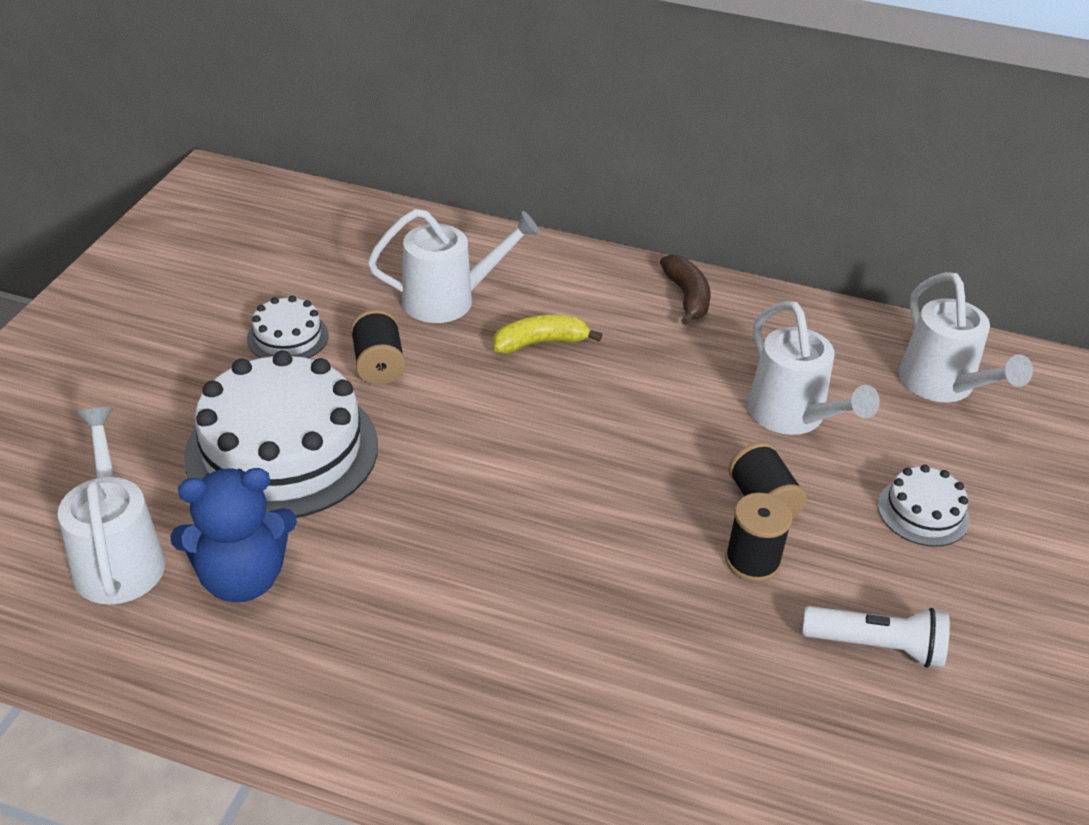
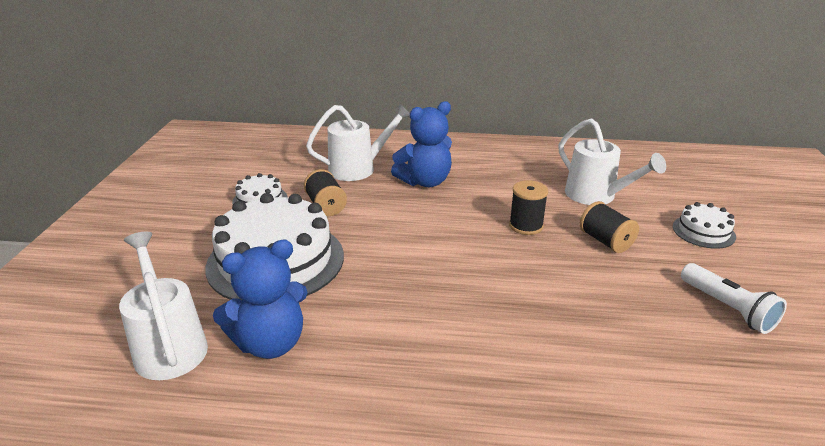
camera: 10 degrees left, 10 degrees down
yellow banana [493,315,602,354] -> blue teddy bear [391,101,452,187]
brown banana [660,254,711,325] -> none
black spool [725,493,793,582] -> black spool moved to [509,180,548,235]
white flashlight [802,606,950,668] -> white flashlight turned 60 degrees clockwise [681,263,787,334]
white watering can [899,272,1033,402] -> none

